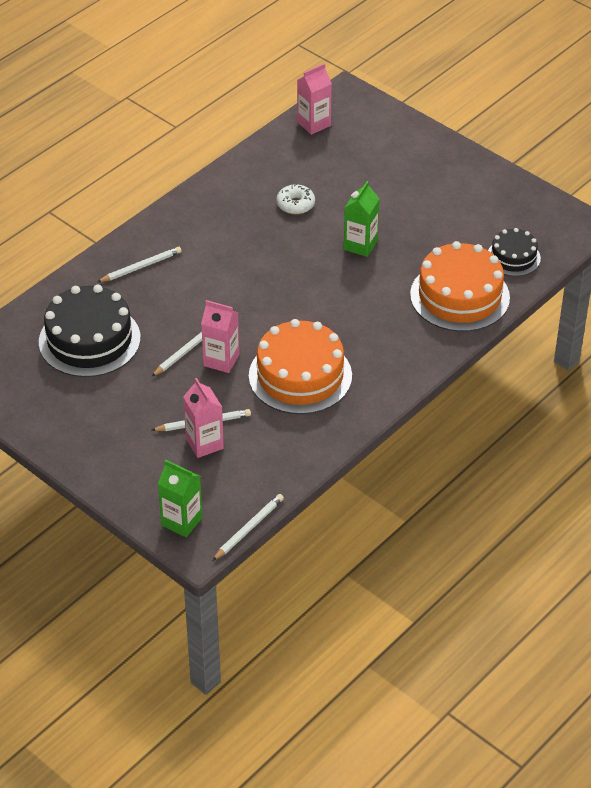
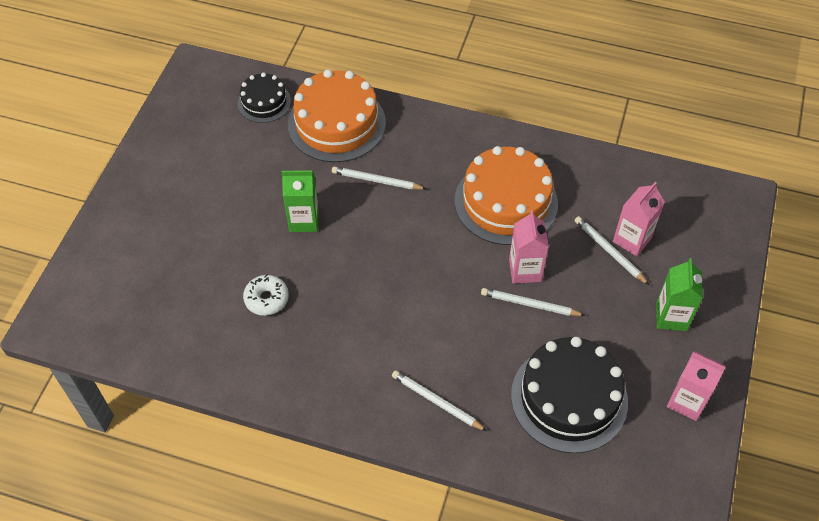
camera: 115 degrees left, 10 degrees up
green carton [158,460,202,537] -> green carton moved to [656,258,703,331]
white pencil [212,494,284,561] -> white pencil moved to [332,166,426,190]
pink carton [297,64,332,135] -> pink carton moved to [667,351,726,421]

